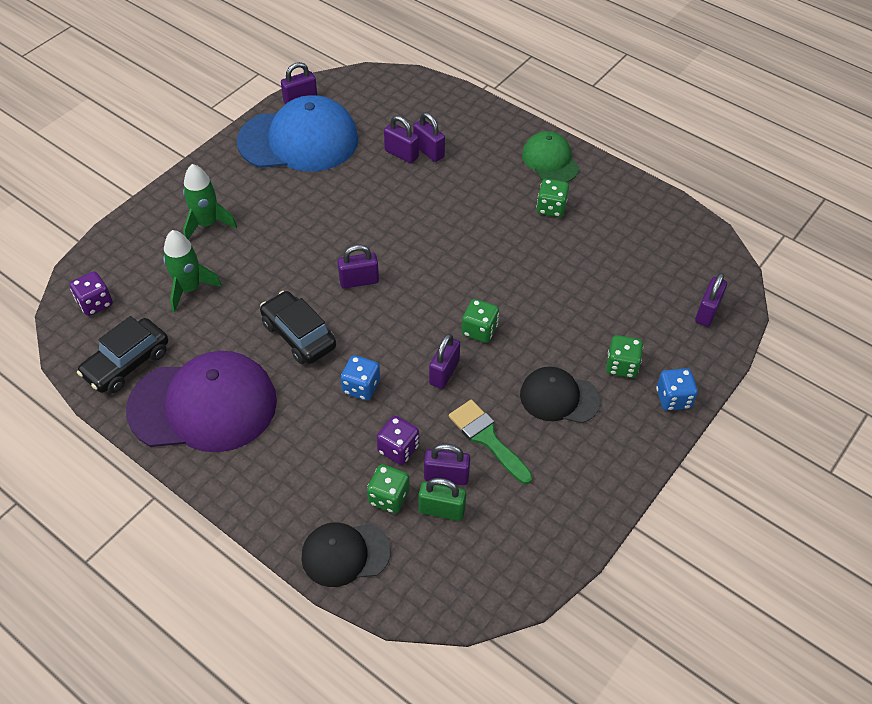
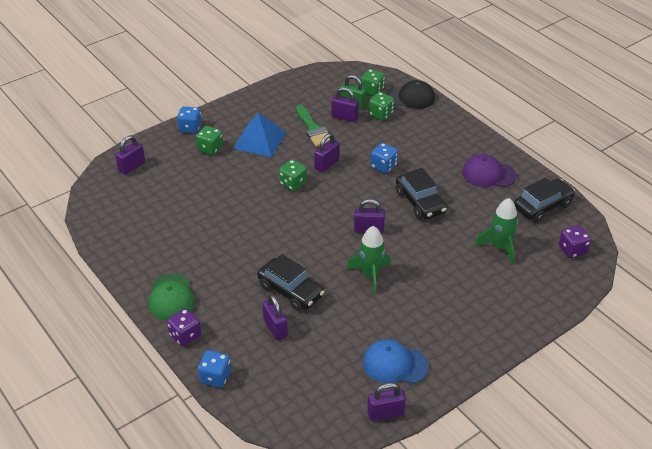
camera: 165 degrees left, 10 degrees down
purple cap [126,351,277,452] -> purple cap [462,154,517,187], size x0.55
green rocket [183,164,237,239] -> green rocket moved to [346,226,391,295]
blue cap [237,95,359,172] -> blue cap [363,340,429,384], size x0.55
purple dice [377,416,419,465] -> purple dice moved to [167,308,201,346]
purple padlock [384,116,419,163] -> none
black cap [520,367,601,423] -> blue pyramid [233,112,286,157]
green dice [536,179,569,217] -> green dice moved to [361,69,385,96]
none -> blue dice [198,350,231,388]
none -> black car [257,254,325,311]

